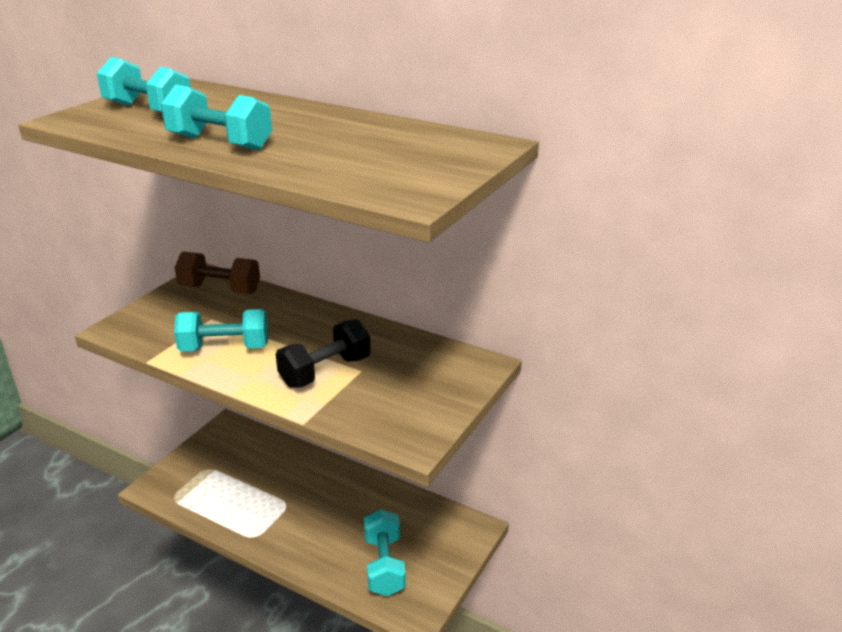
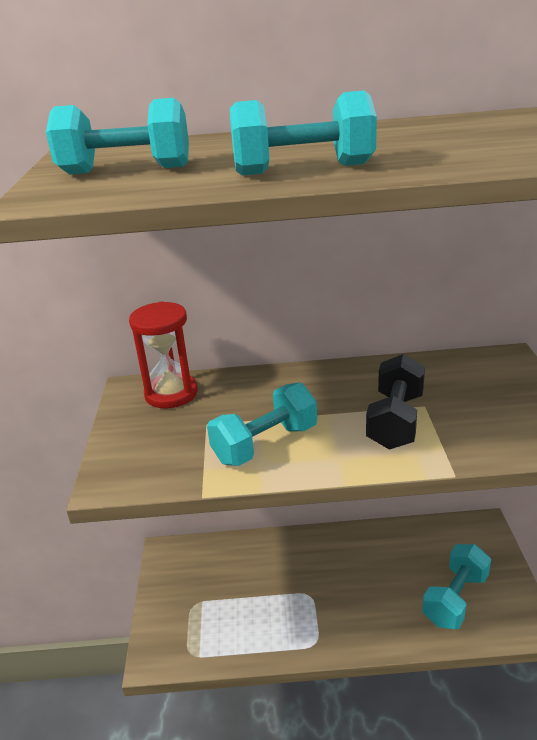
camera: 30 degrees left, 0 degrees up
brown dumbbell [175,251,260,294] -> red hourglass [129,302,198,408]
turquoise dumbbell [364,509,406,596] -> turquoise dumbbell turned 75 degrees clockwise [422,544,491,629]

